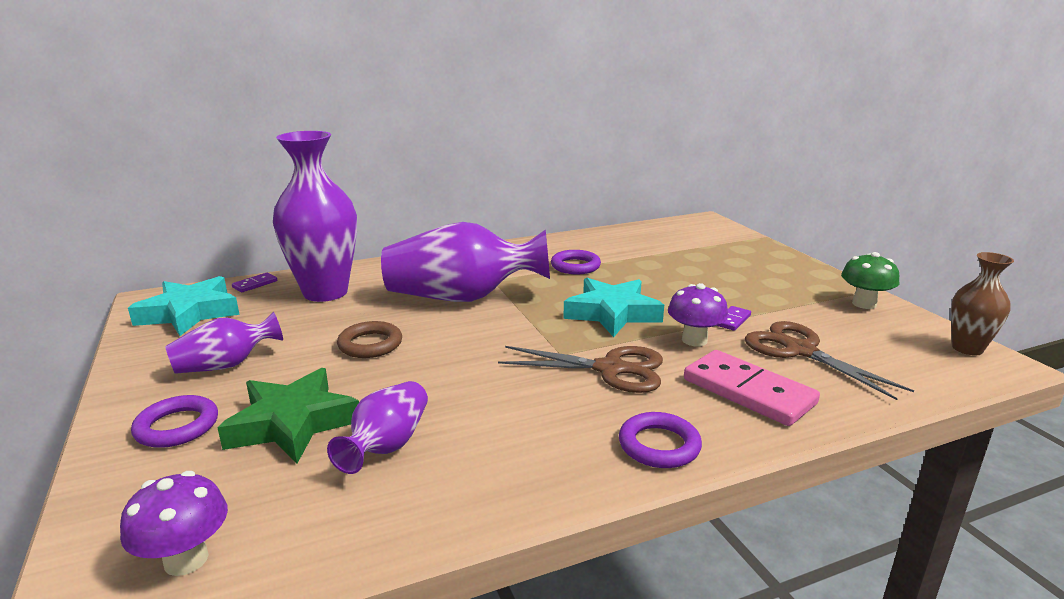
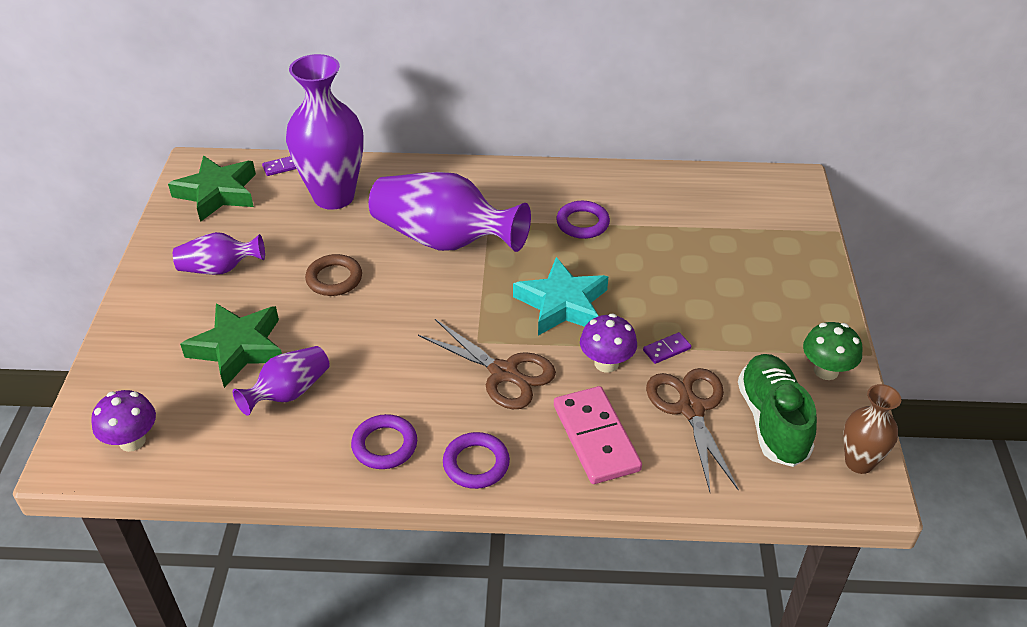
camera: 25 degrees right, 20 degrees up
turquoise star [128,276,240,336] -> green star [168,155,256,222]
purple ring [131,395,218,448] -> purple ring moved to [351,414,417,469]
none -> green shoe [738,354,817,467]

